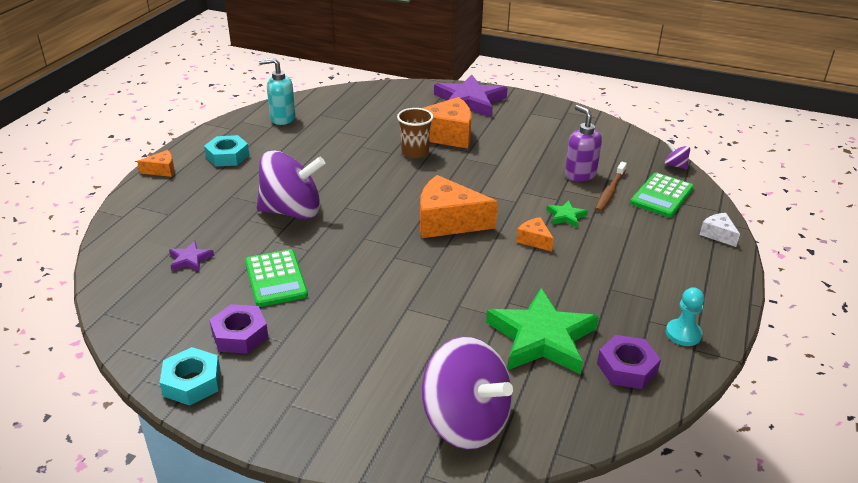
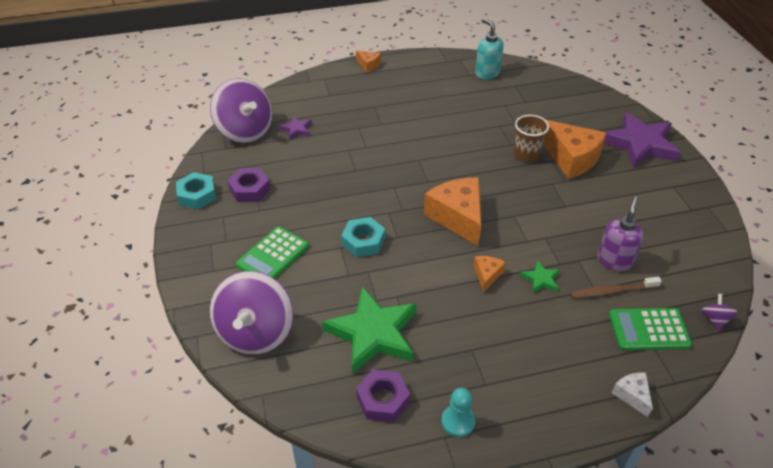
camera: 55 degrees right, 10 degrees up
turquoise nut [204,135,249,167] -> turquoise nut moved to [341,217,385,257]
green calculator [245,249,308,307] -> green calculator moved to [236,227,309,279]
purple spinning top [257,150,325,219] -> purple spinning top moved to [210,78,273,143]
white cheese [700,213,740,247] -> white cheese turned 45 degrees counterclockwise [612,372,653,417]

